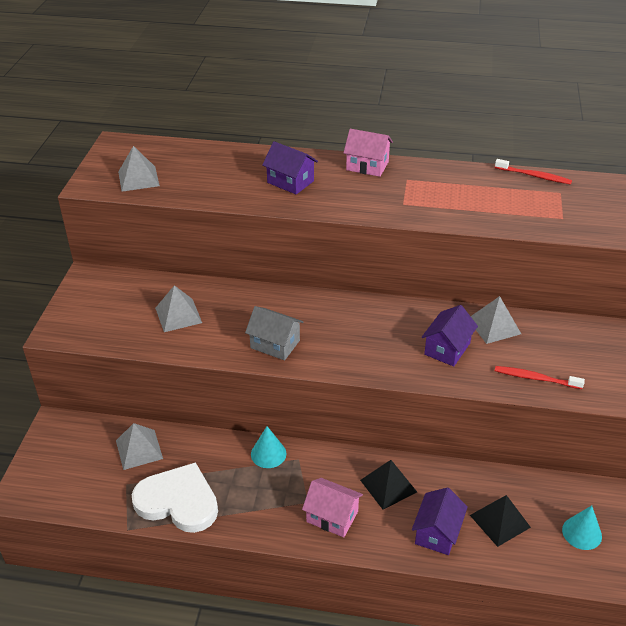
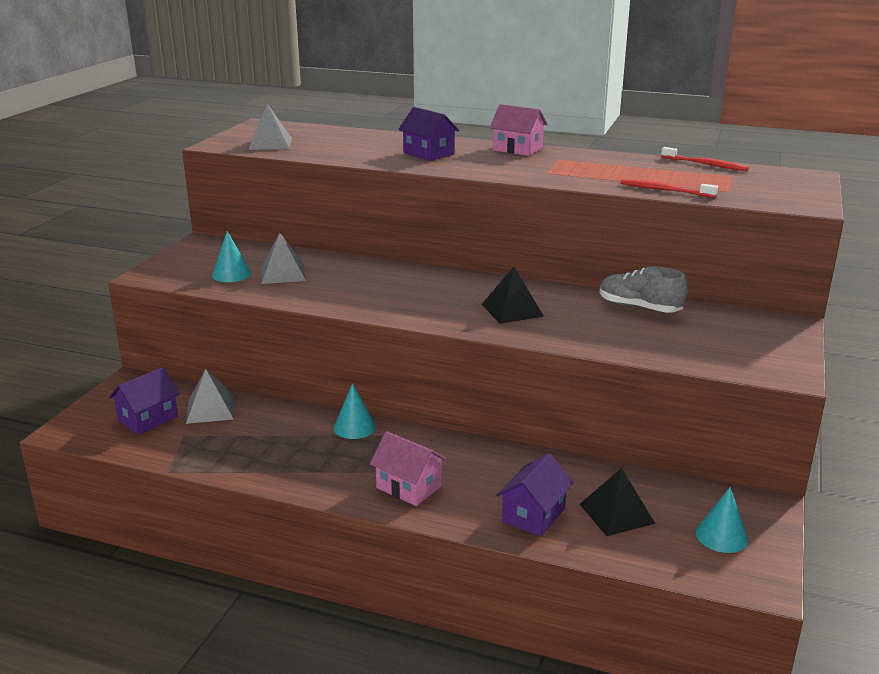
camera: 10 degrees right, 15 degrees down
white heart [132,462,218,533] -> none
grey house [245,306,303,360] -> none
black pyramid [360,460,417,510] -> black pyramid moved to [481,267,544,324]
purple house [422,305,478,367] -> purple house moved to [109,367,180,435]
grey pyramid [471,296,521,344] -> grey shoe [600,267,688,313]
red toothbrush [495,366,585,389] -> red toothbrush moved to [620,179,718,198]
none -> turquoise cone [212,231,251,282]

